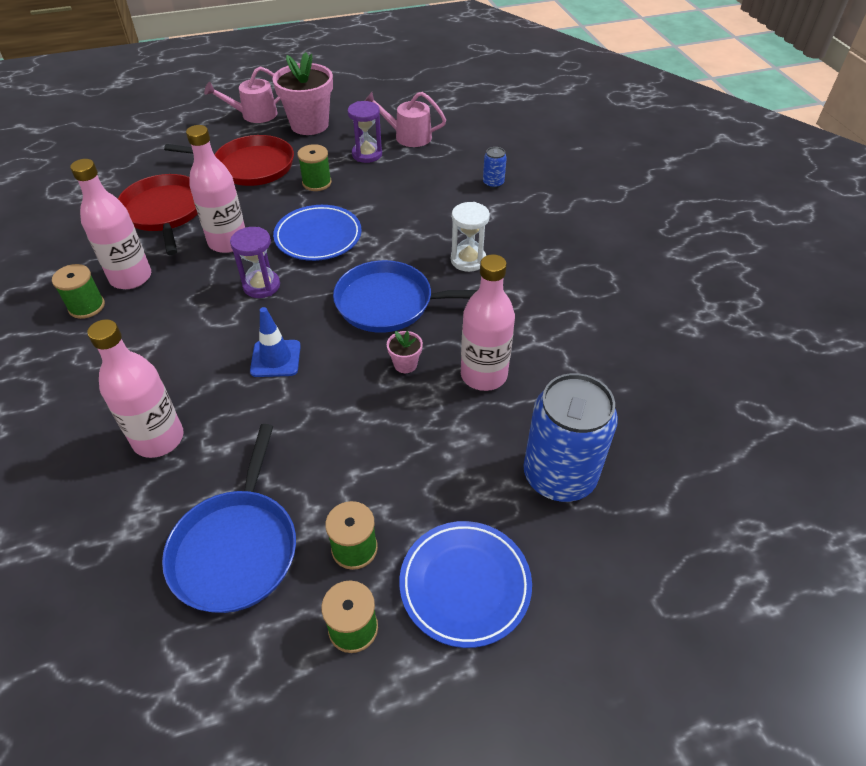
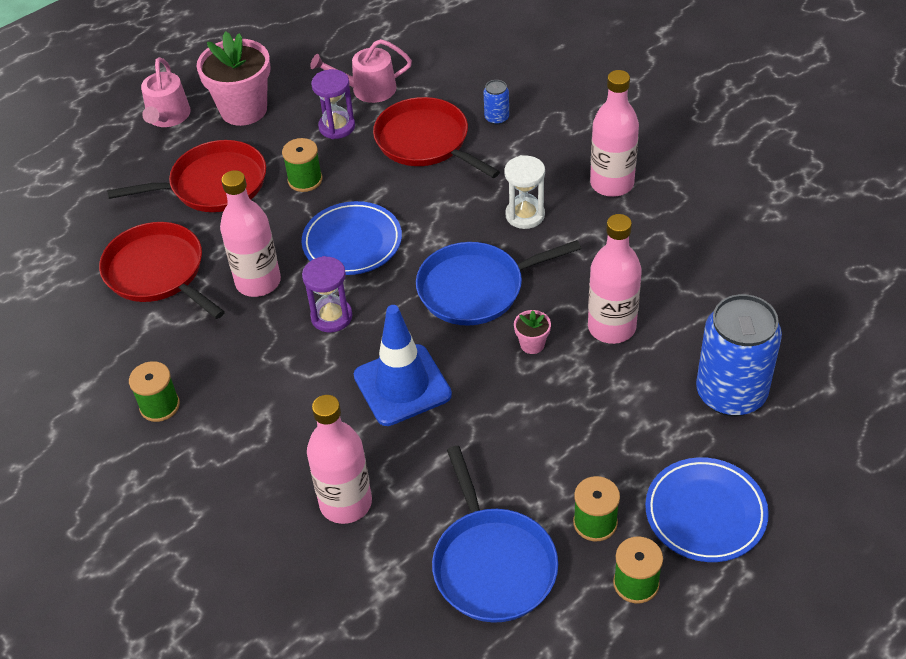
camera: 20 degrees left, 0 degrees up
pink bottle [70,159,151,289] -> pink bottle moved to [590,70,639,197]
pink watering can [204,66,281,123] -> pink watering can turned 45 degrees counterclockwise [141,57,191,127]
blue traffic cone [250,307,301,377] -> blue traffic cone [354,305,452,426], size x1.59
none -> red pan [373,97,500,178]

